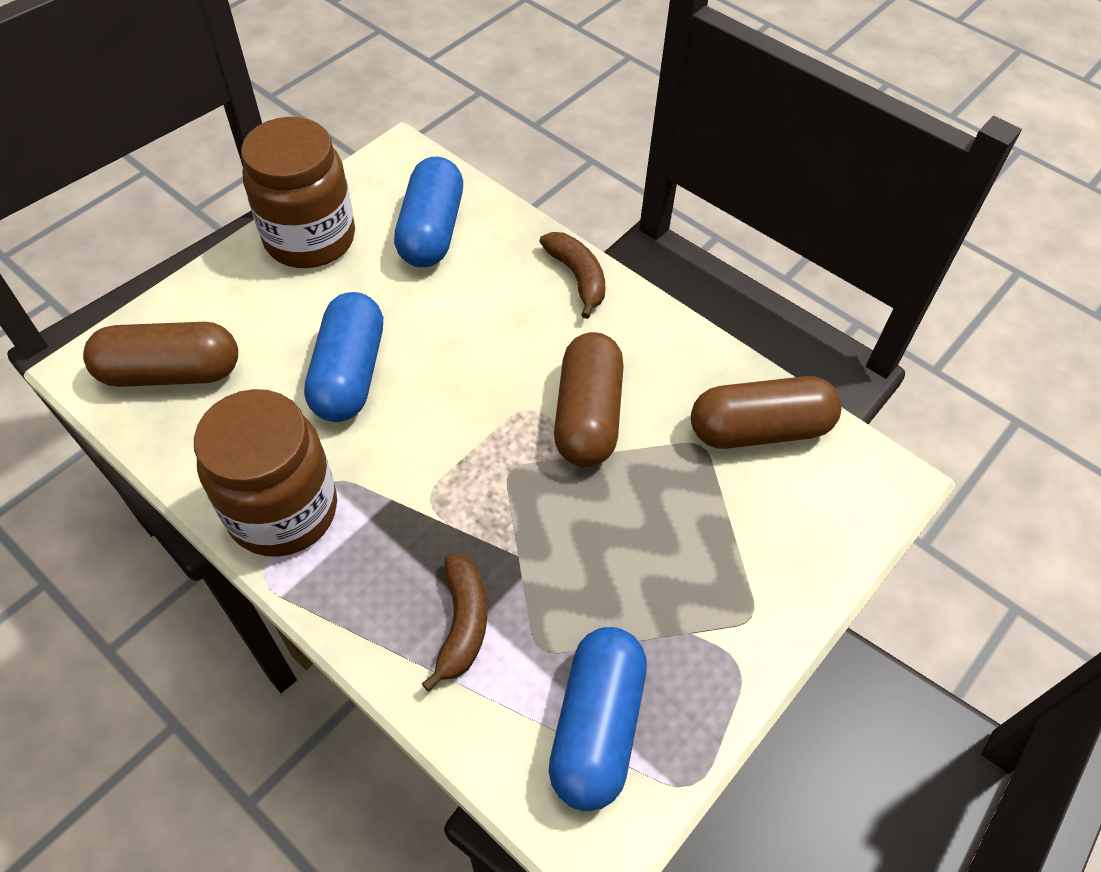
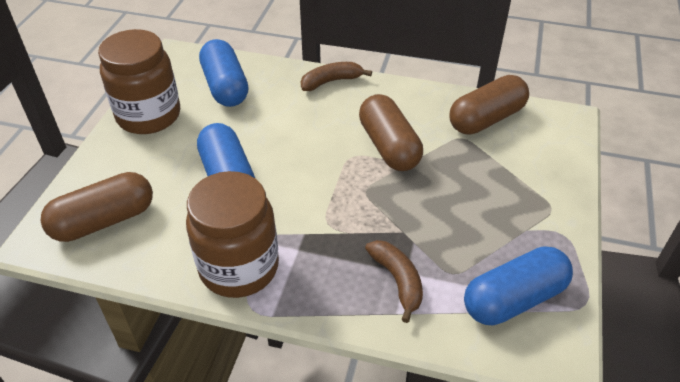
camera: 25 degrees left, 10 degrees down
brown banana [539,232,605,319] -> brown banana turned 60 degrees counterclockwise [300,62,372,91]
blue capsule [549,627,647,811] -> blue capsule turned 75 degrees clockwise [464,246,573,325]

